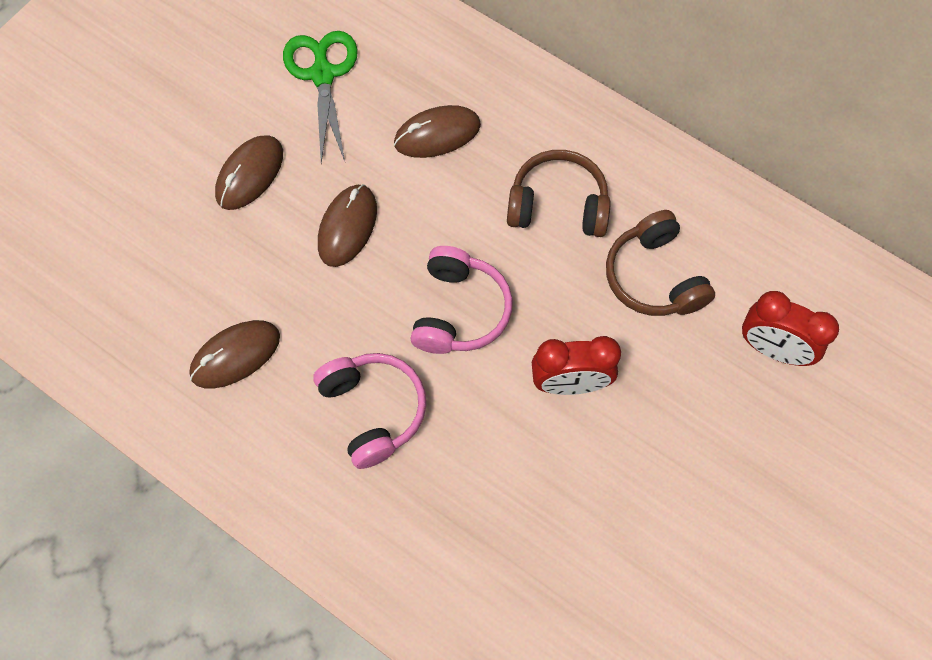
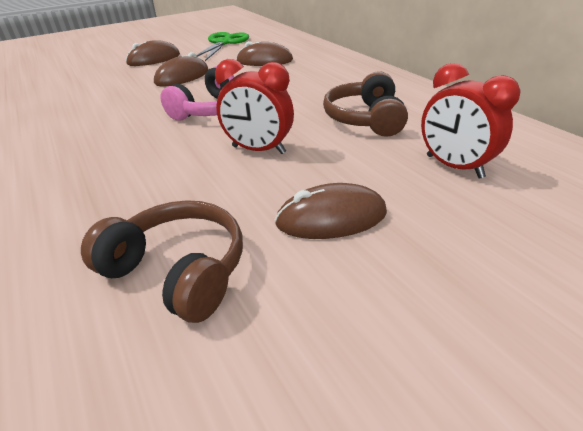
camera: 25 degrees right, 30 degrees down
brown mouse [189,320,280,389] -> brown mouse moved to [275,183,387,239]
pink headphones [313,353,426,469] -> none
brown headphones [507,150,611,237] -> brown headphones moved to [81,200,243,323]

